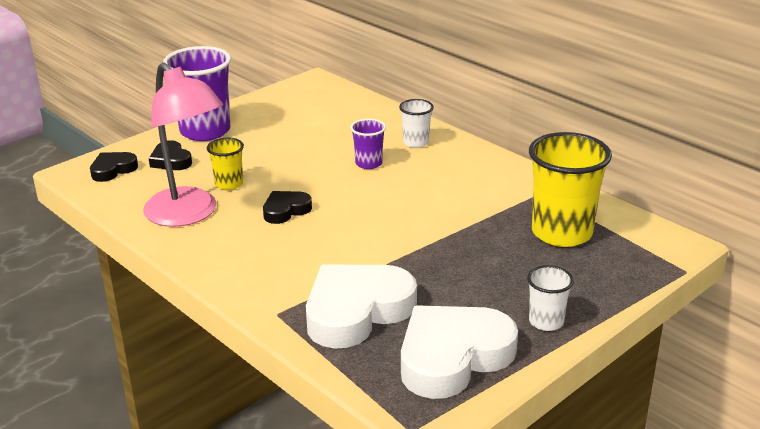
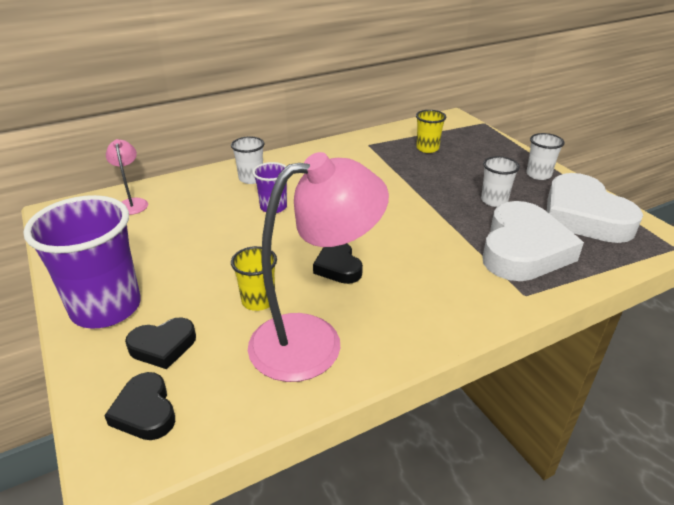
camera: 75 degrees left, 5 degrees up
white heart [306,265,417,349] -> white heart turned 135 degrees counterclockwise [483,201,584,281]
yellow cup [529,132,612,247] -> yellow cup [416,110,446,153], size x0.50
none -> pink lamp [106,139,148,215]
none -> white cup [481,156,520,207]

